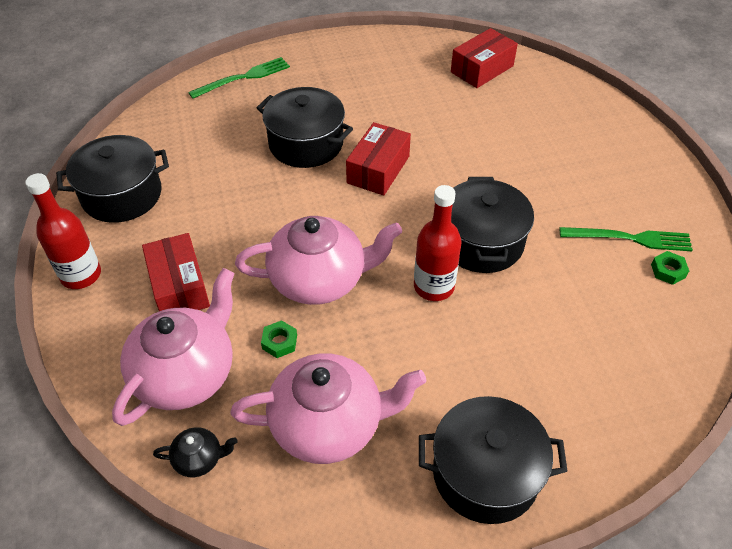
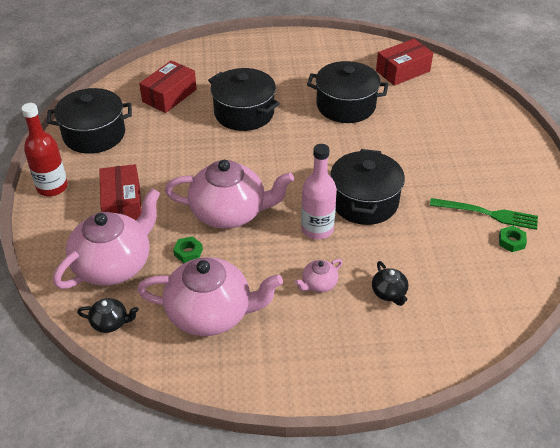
camera: 10 degrees right, 5 degrees down
green fork [188,57,290,99] -> none
red box [346,122,411,195] -> red box moved to [139,60,197,113]
red bottle [414,185,462,301] -> pink bottle [301,144,337,239]
black pot [419,396,567,524] -> black pot moved to [307,61,389,123]
none -> pink teapot [295,259,343,293]
none -> black teapot [372,261,409,306]

